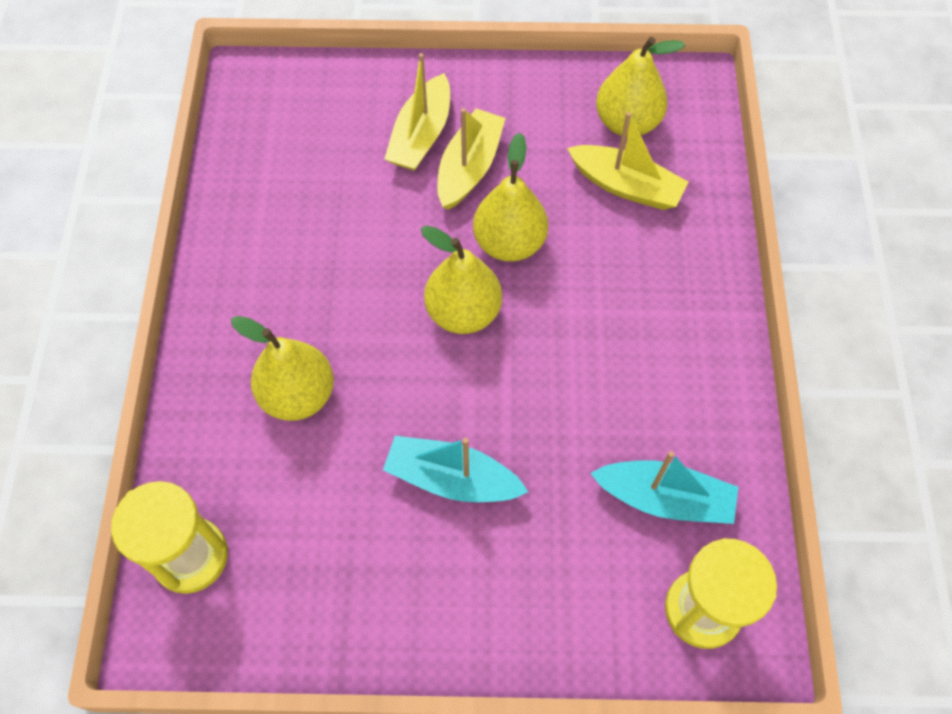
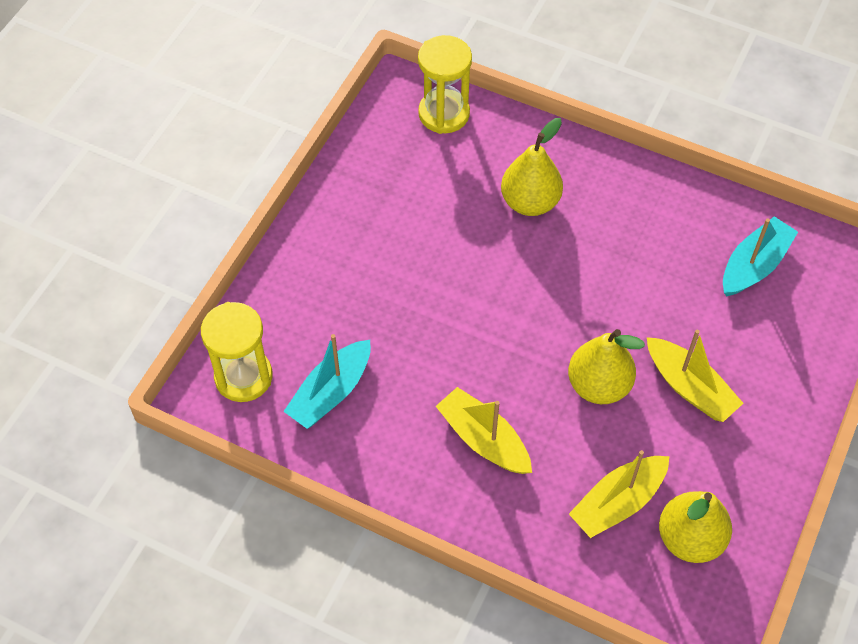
camera: 115 degrees right, 5 degrees down
turquoise boat [383,436,528,502] -> turquoise boat moved to [723,216,798,296]
yellow boat [384,53,450,171] -> yellow boat moved to [436,387,532,474]
yellow pear [421,225,502,334] -> none

